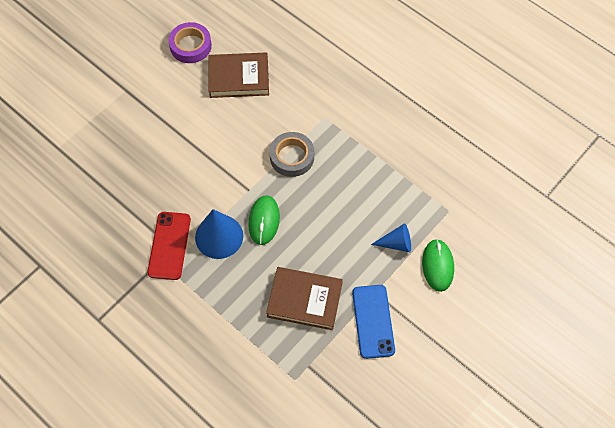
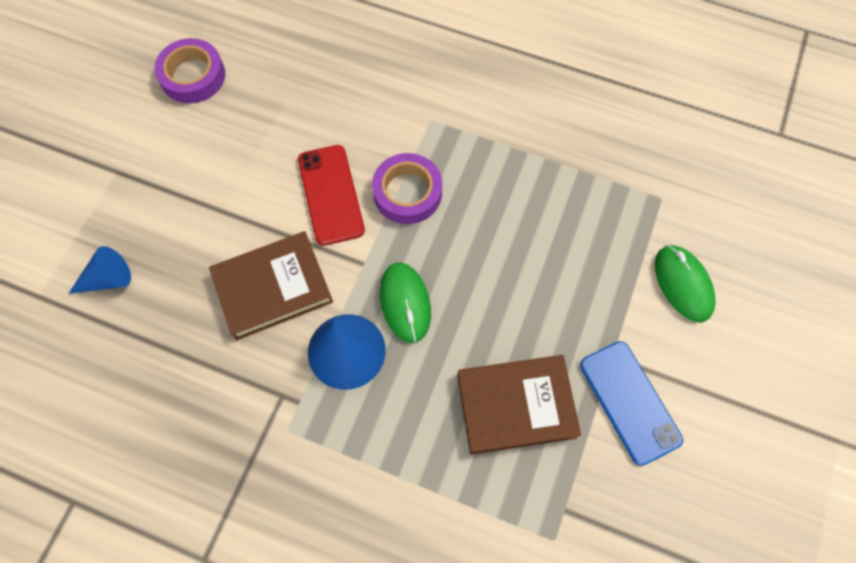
camera: 20 degrees left, 5 degrees up
red phone [147,212,191,280] -> red phone moved to [298,145,365,246]
brown book [209,53,269,98] -> brown book moved to [209,231,333,340]
grey tape [270,132,314,177] -> purple tape [372,153,442,224]
blue cone [371,223,411,252] -> blue cone moved to [69,246,131,294]

